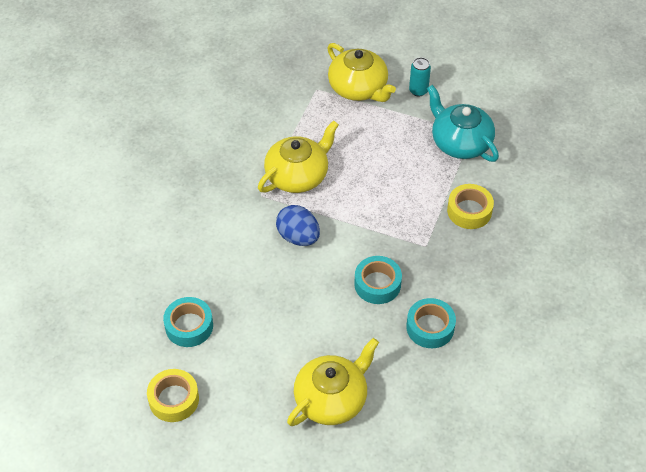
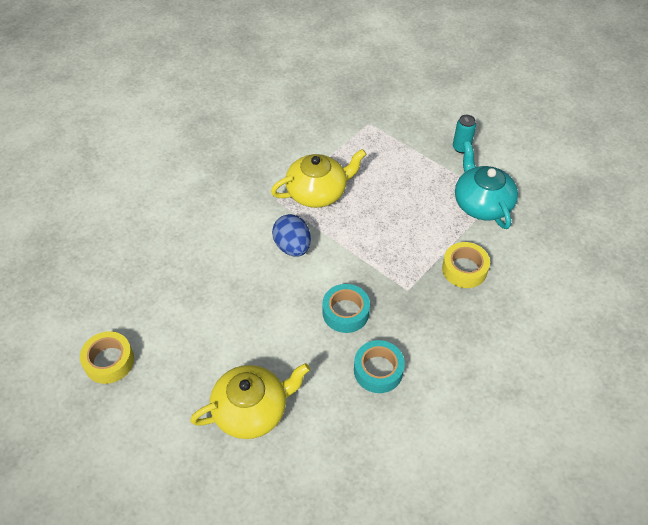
camera: 20 degrees right, 0 degrees up
turquoise tape [163,297,213,347] -> none
yellow teapot [327,43,396,102] -> none

